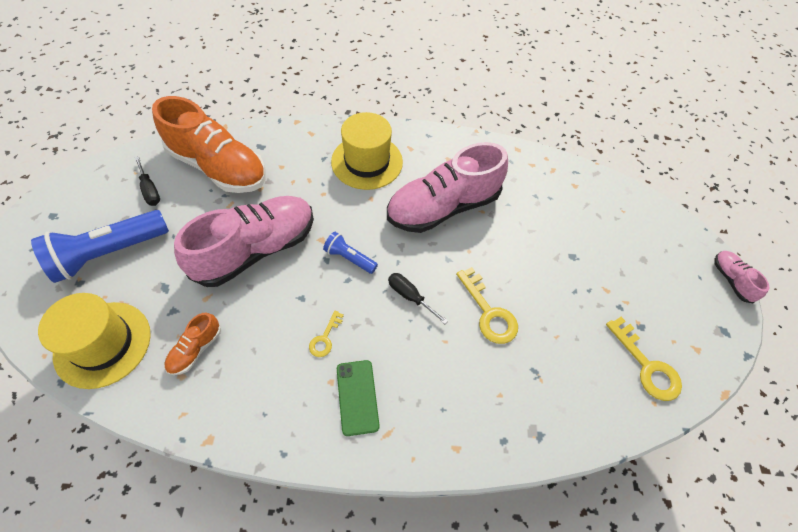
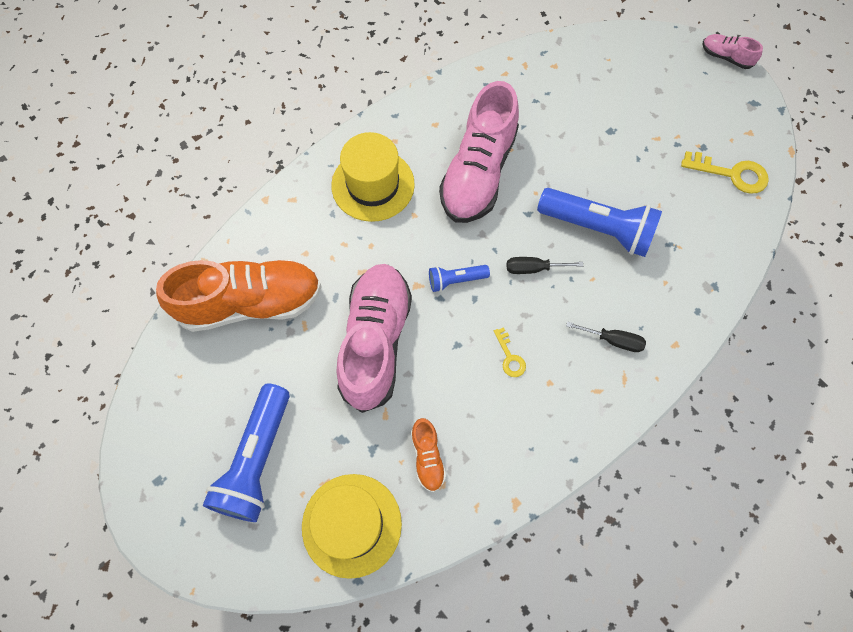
camera: 40 degrees left, 10 degrees up
black screwdriver [135,157,160,206] -> black screwdriver moved to [566,321,646,352]
green phone [337,360,380,436] -> none
yellow key [456,267,518,344] -> blue flashlight [537,188,662,257]

